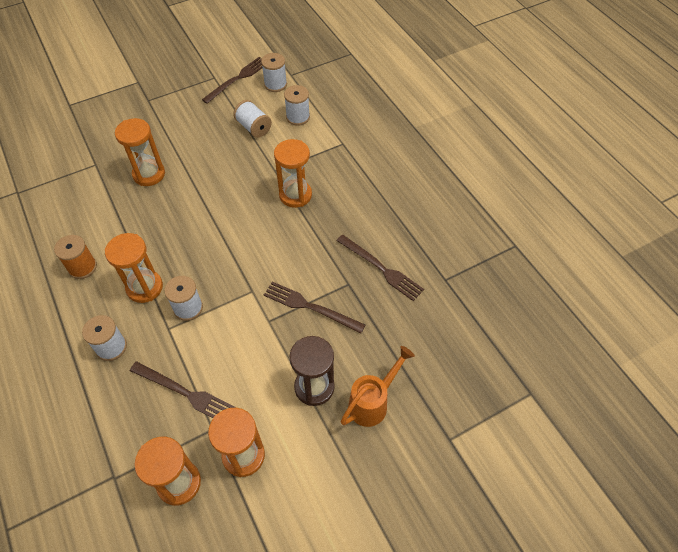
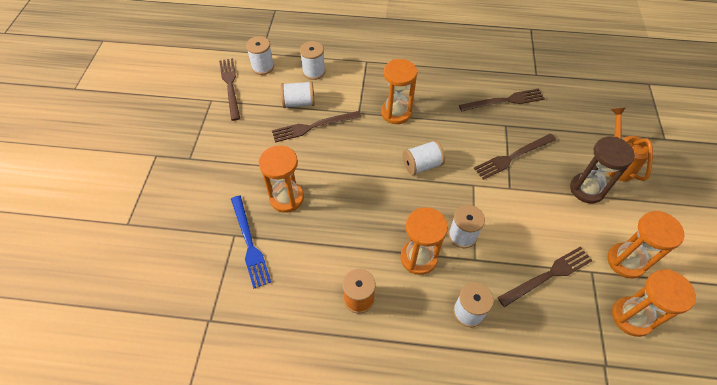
camera: 55 degrees left, 0 degrees up
none -> blue fork [231,195,271,288]
none -> brown fork [272,111,361,142]
none -> white spool [403,140,445,176]

